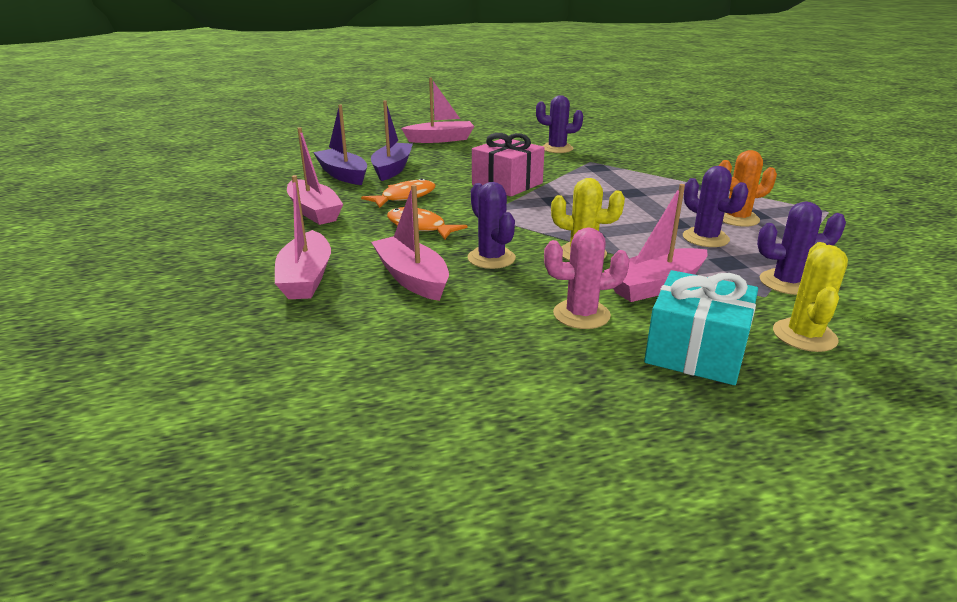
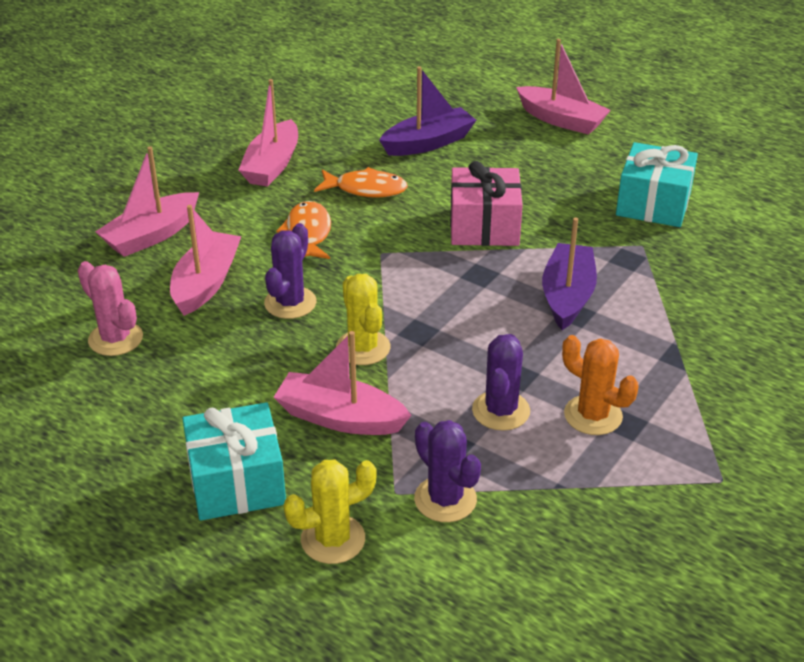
camera: 50 degrees right, 10 degrees up
purple boat [313,105,367,185] -> purple boat moved to [542,218,597,330]
purple cactus [536,95,583,153] -> turquoise gift [616,142,698,227]
pink cactus [544,228,630,329] -> pink cactus moved to [77,261,143,356]

